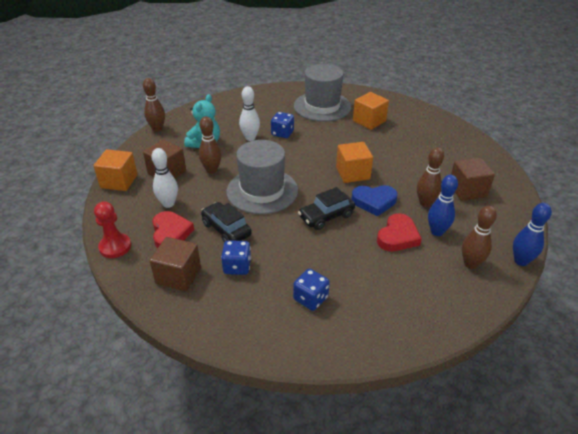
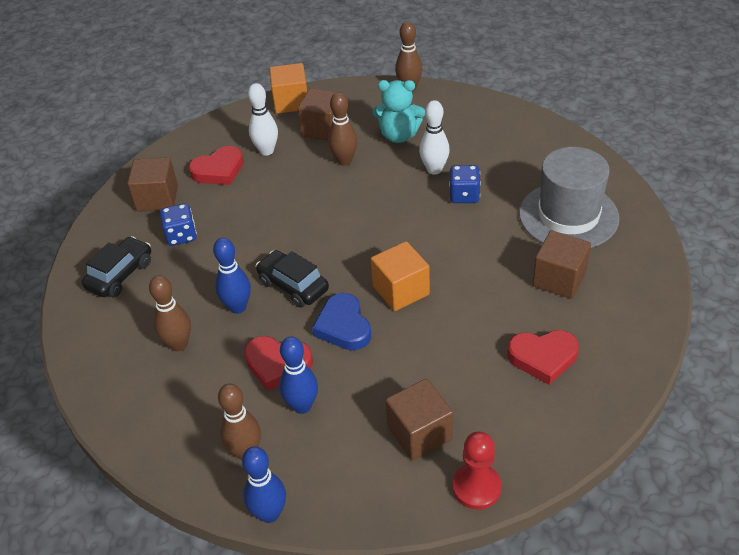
camera: 75 degrees right, 5 degrees up
red pawn [94,202,131,258] -> red pawn moved to [453,432,502,510]
black car [201,202,252,243] -> black car moved to [82,236,151,297]
grey hat [226,140,298,214] -> none
blue dice [293,269,330,311] -> none
orange cube [353,92,389,130] -> brown cube [532,231,591,299]
brown bowling pin [417,147,444,207] -> brown bowling pin moved to [149,275,191,351]
none -> blue bowling pin [213,238,251,314]
none -> red heart [508,330,579,385]

